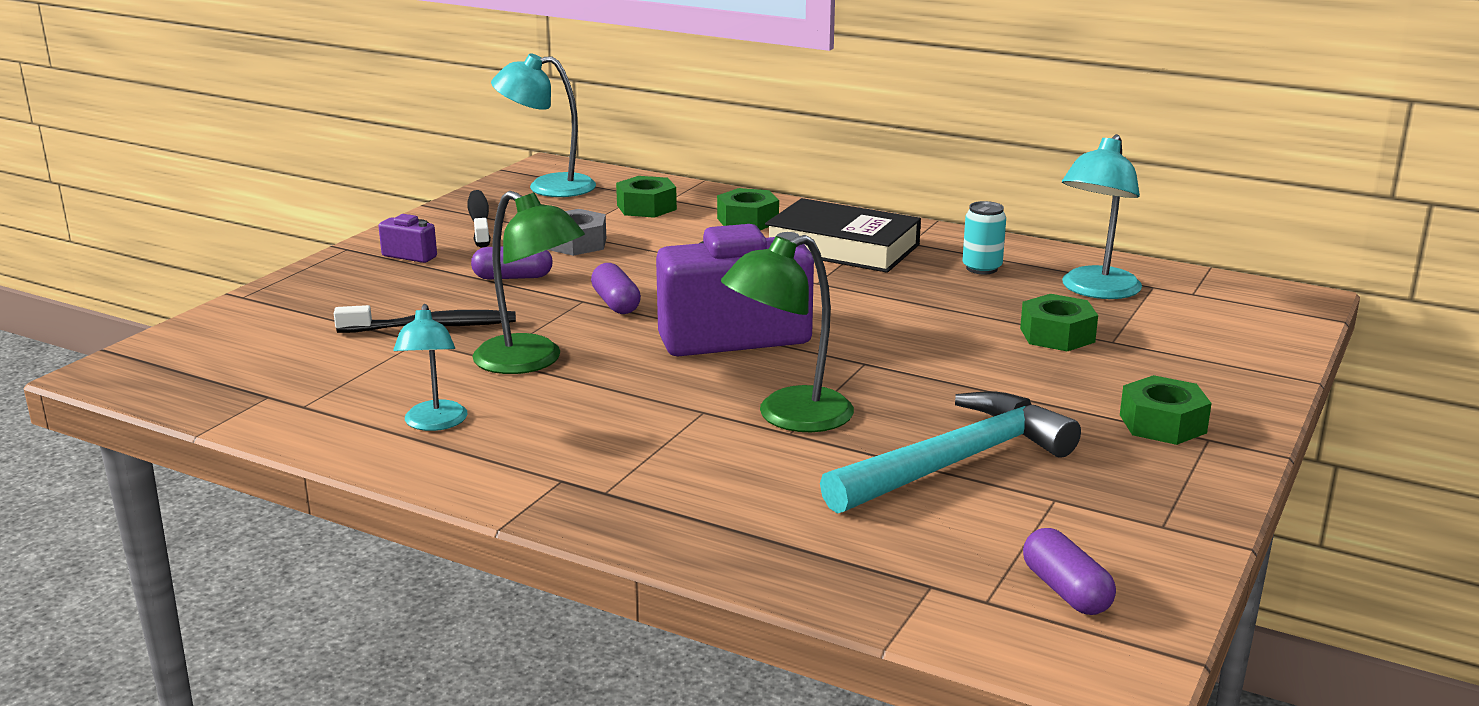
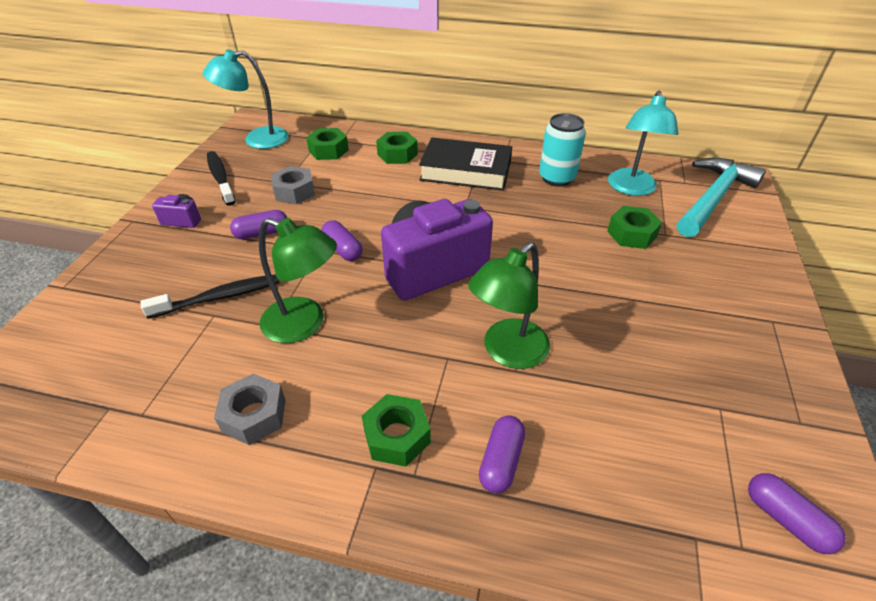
camera: 15 degrees left, 20 degrees up
turquoise lamp [393,304,467,431] -> grey nut [214,373,285,445]
turquoise hammer [820,391,1081,514] -> turquoise hammer moved to [677,158,766,237]
turquoise can [962,201,1006,274] -> turquoise can [539,113,586,187], size x1.51
green nut [1120,375,1212,445] -> green nut moved to [362,394,431,467]
none -> purple capsule [479,416,525,494]

